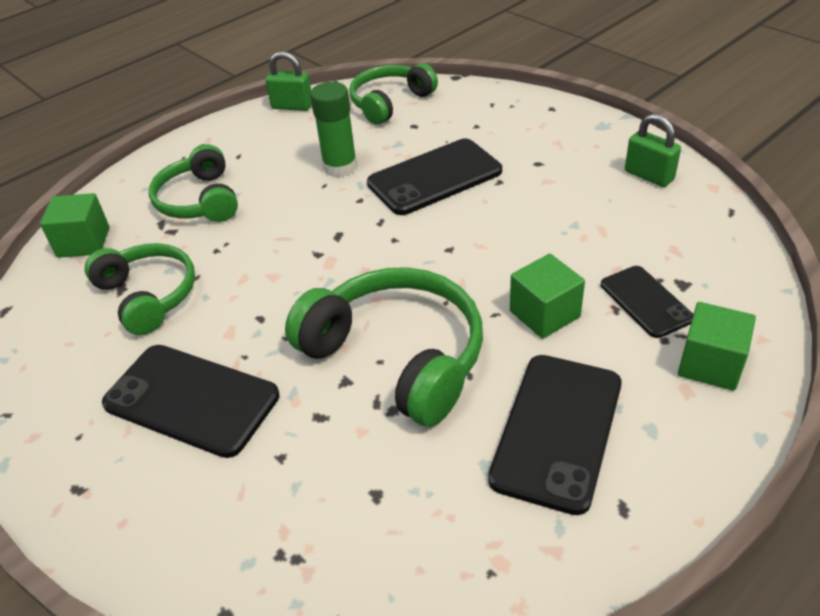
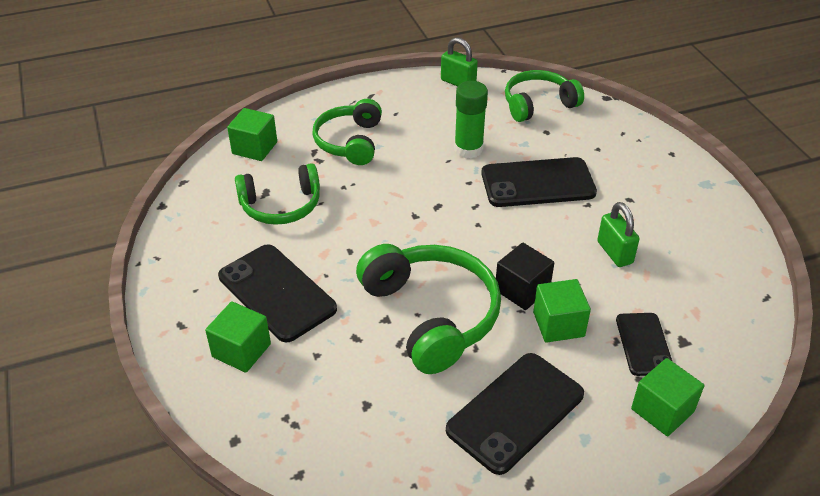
camera: 20 degrees right, 0 degrees up
green headphones [85,243,195,335] -> green headphones turned 90 degrees clockwise [235,163,320,225]
green padlock [625,113,681,187] -> green padlock moved to [597,202,640,267]
none -> green cube [205,301,271,373]
none -> black cube [496,243,554,310]

